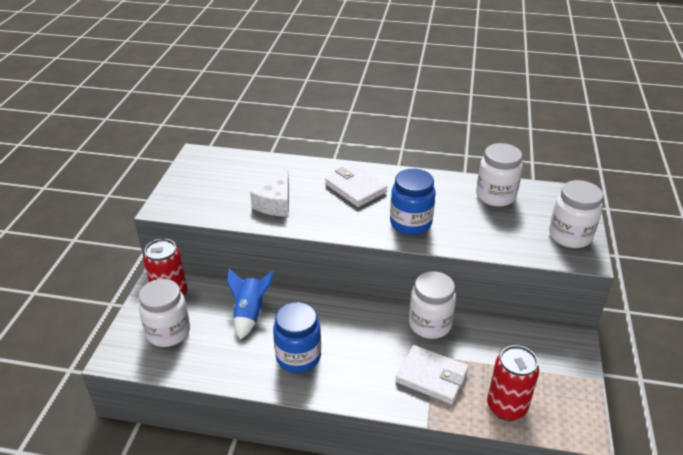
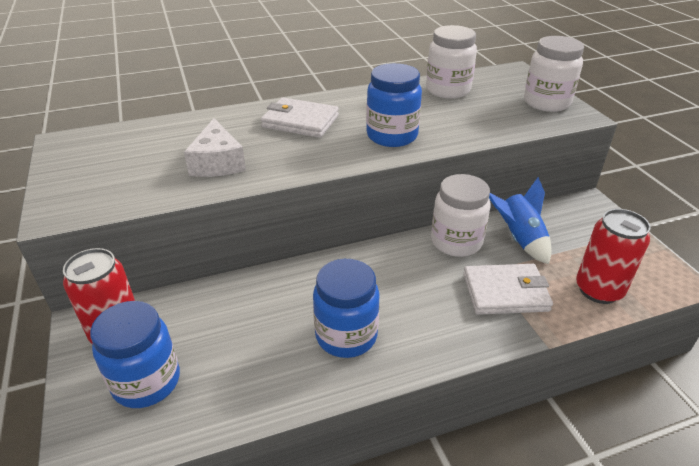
camera: 30 degrees left, 0 degrees up
white jar [138,279,190,347] -> blue jar [90,301,180,408]
blue rocket [227,268,274,340] -> blue rocket moved to [489,177,552,264]

